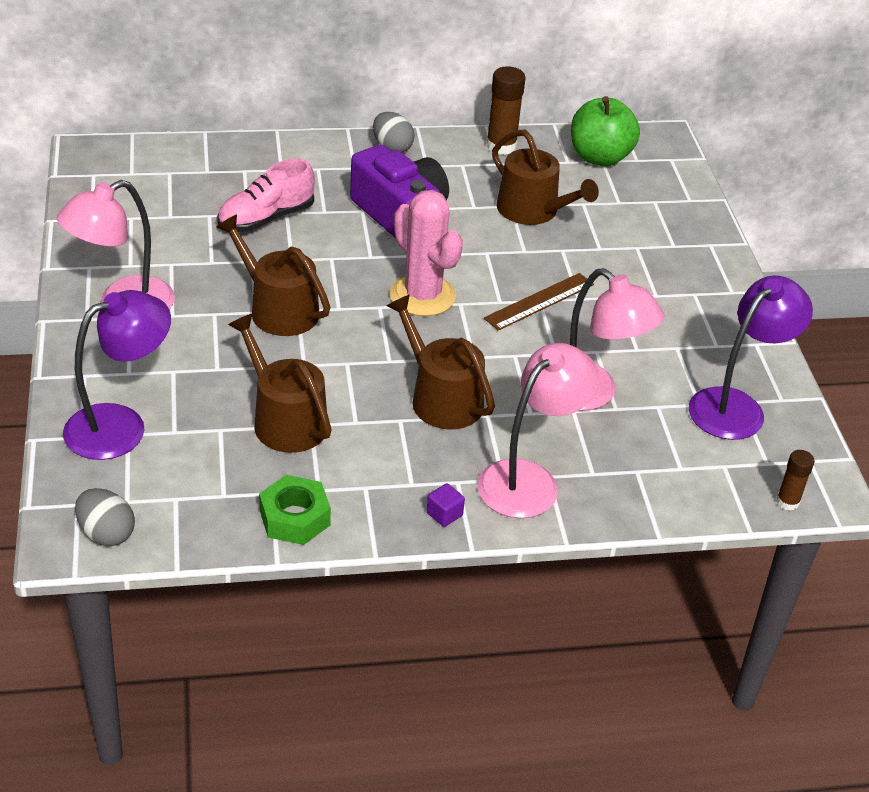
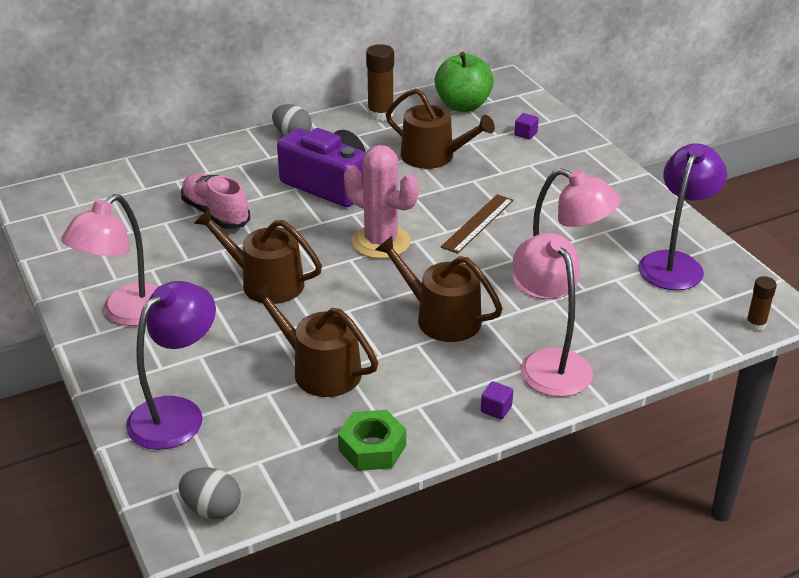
camera: 15 degrees left, 5 degrees down
pink shoe [217,159,315,232] -> pink shoe turned 105 degrees clockwise [181,173,250,229]
pink lamp [477,343,599,518] -> pink lamp turned 45 degrees counterclockwise [513,233,593,397]
none -> purple cube [514,113,539,139]

